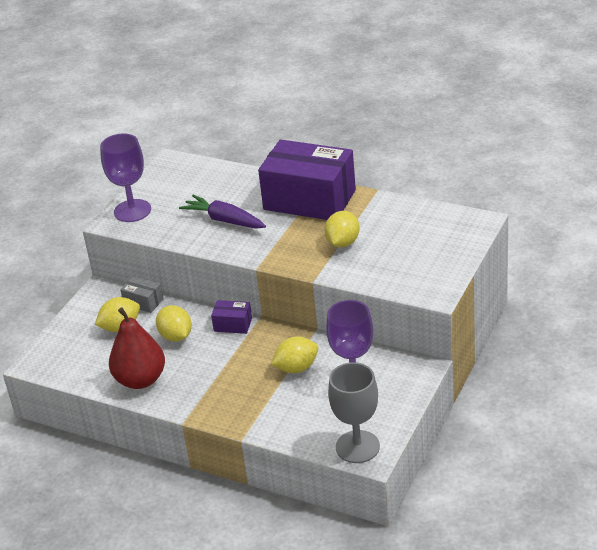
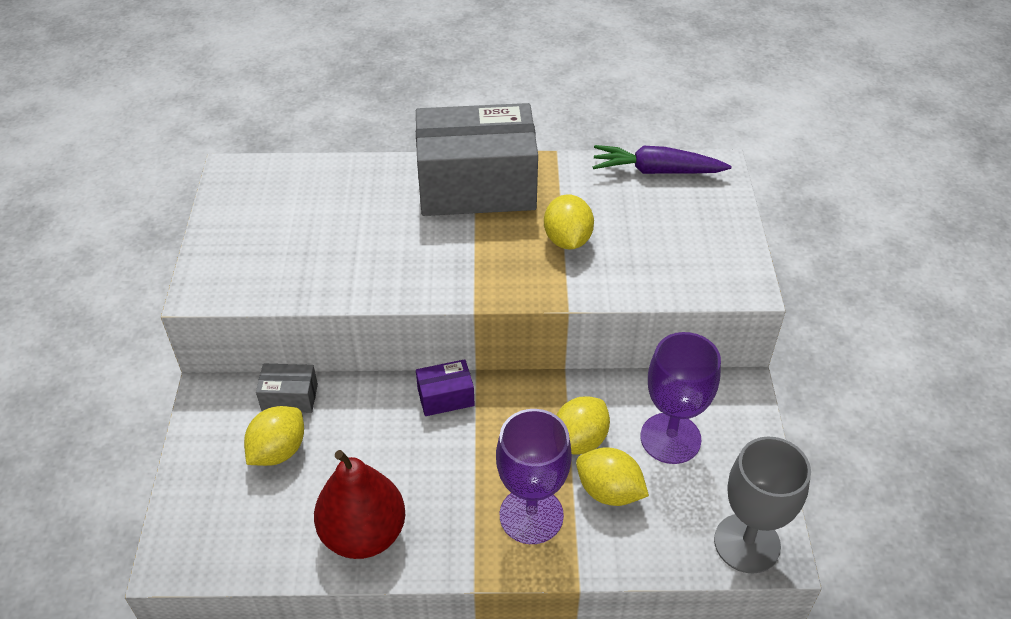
camera: 30 degrees left, 10 degrees up
purple goblet [100,133,151,222] -> purple goblet moved to [496,409,572,544]
yellow lemon [156,305,192,342] -> yellow lemon moved to [576,447,649,506]
purple carrot [179,195,266,229] -> purple carrot moved to [593,145,731,174]
purple box [258,139,356,220] -> grey box [416,103,538,216]

